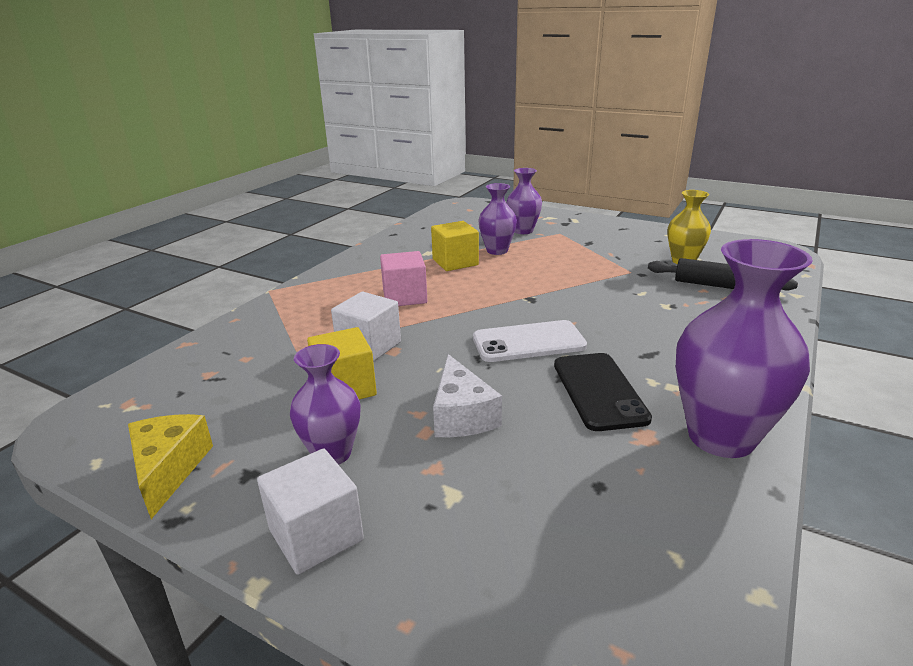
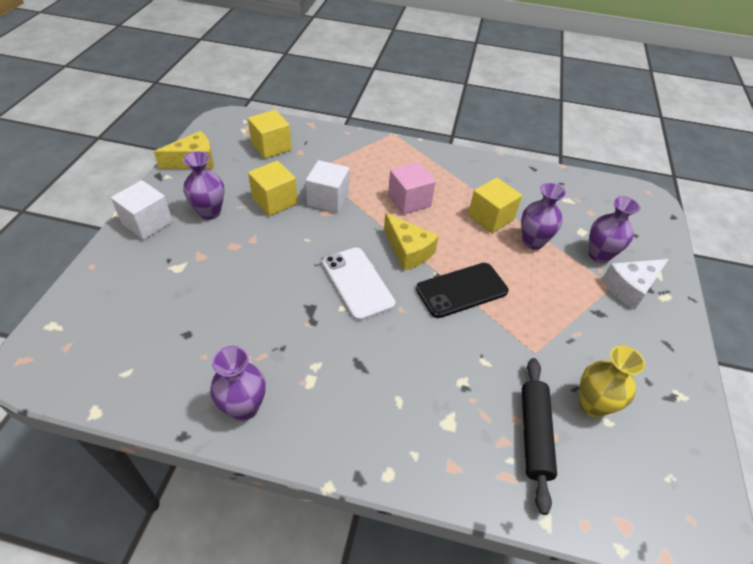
camera: 70 degrees right, 20 degrees up
white cheese [433,354,502,437] -> white cheese moved to [602,259,669,310]
black phone [554,353,652,431] -> black phone moved to [416,263,509,318]
purple vase [676,239,813,458] -> purple vase [210,346,265,421], size x0.58
none -> yellow cube [248,110,292,159]
none -> yellow cheese [384,213,439,271]

